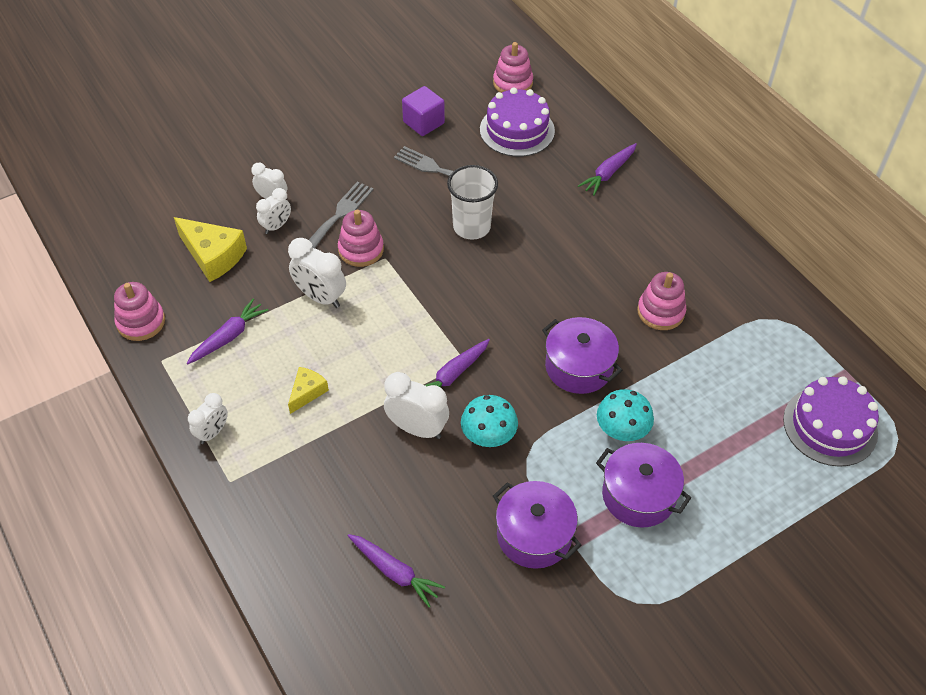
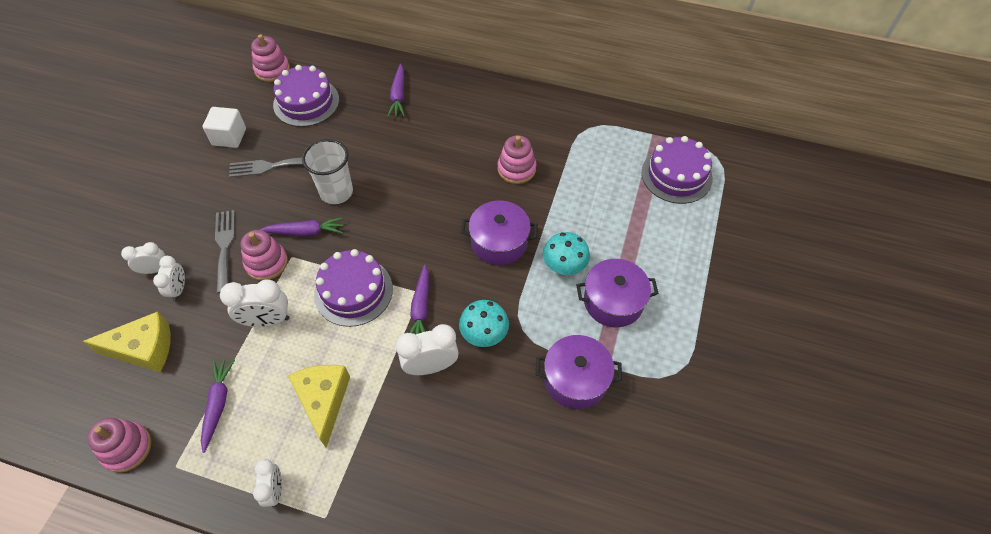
camera: 40 degrees left, 5 degrees up
yellow cheese [288,367,329,414] -> yellow cheese [288,365,350,448], size x1.75
purple carrot [348,534,445,608] -> purple carrot moved to [259,217,344,236]
purple cube [402,86,445,136] -> white cube [202,107,246,148]
none -> purple cake [314,249,393,327]

